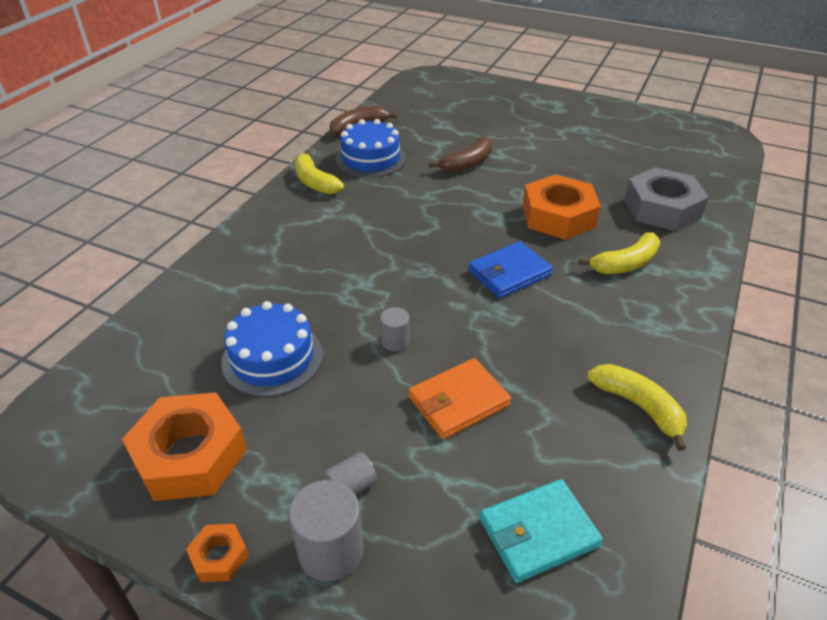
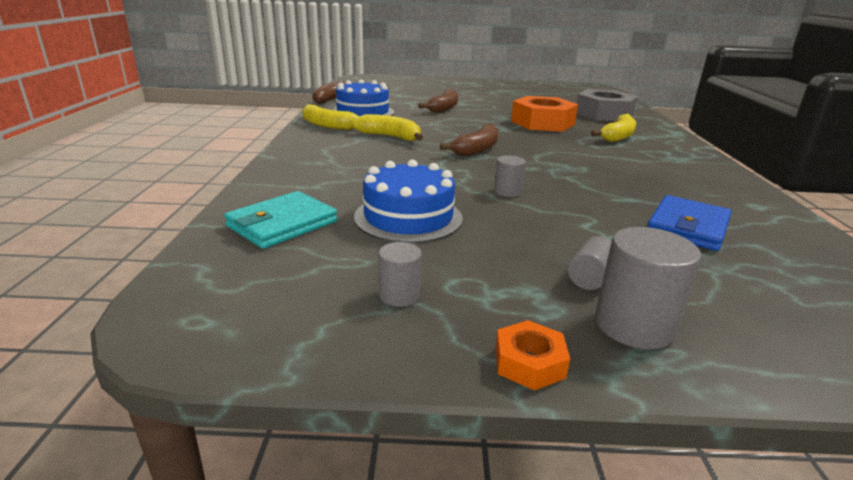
camera: 25 degrees left, 15 degrees down
orange nut [122,392,247,501] -> grey cylinder [379,242,422,307]
orange wallet [408,358,511,439] -> none
blue wallet [468,241,553,298] -> blue wallet moved to [648,195,732,251]
turquoise wallet [480,479,603,583] -> turquoise wallet moved to [224,191,337,249]
yellow banana [587,364,687,451] -> yellow banana moved to [352,114,423,141]
none -> brown banana [440,123,498,156]

